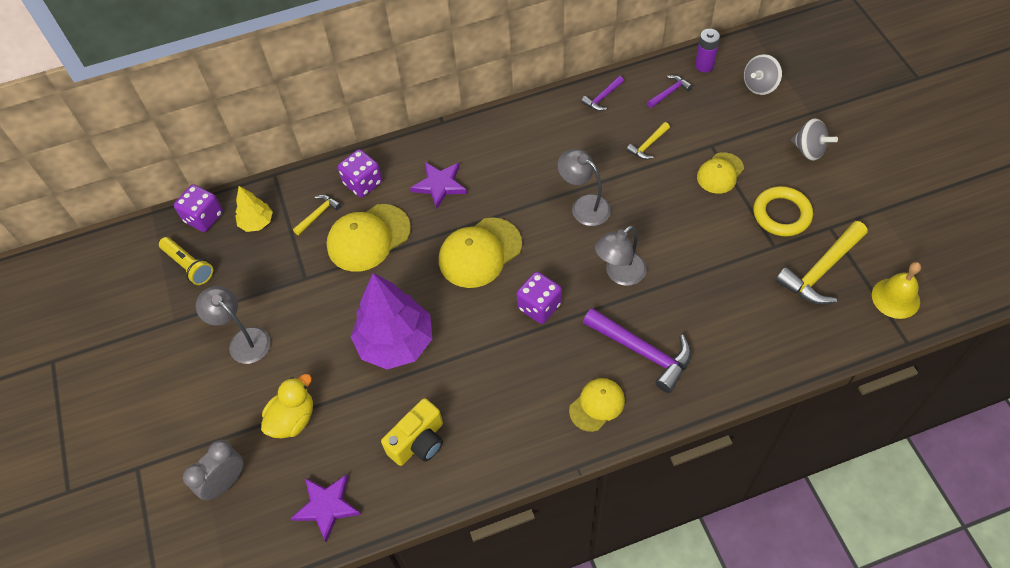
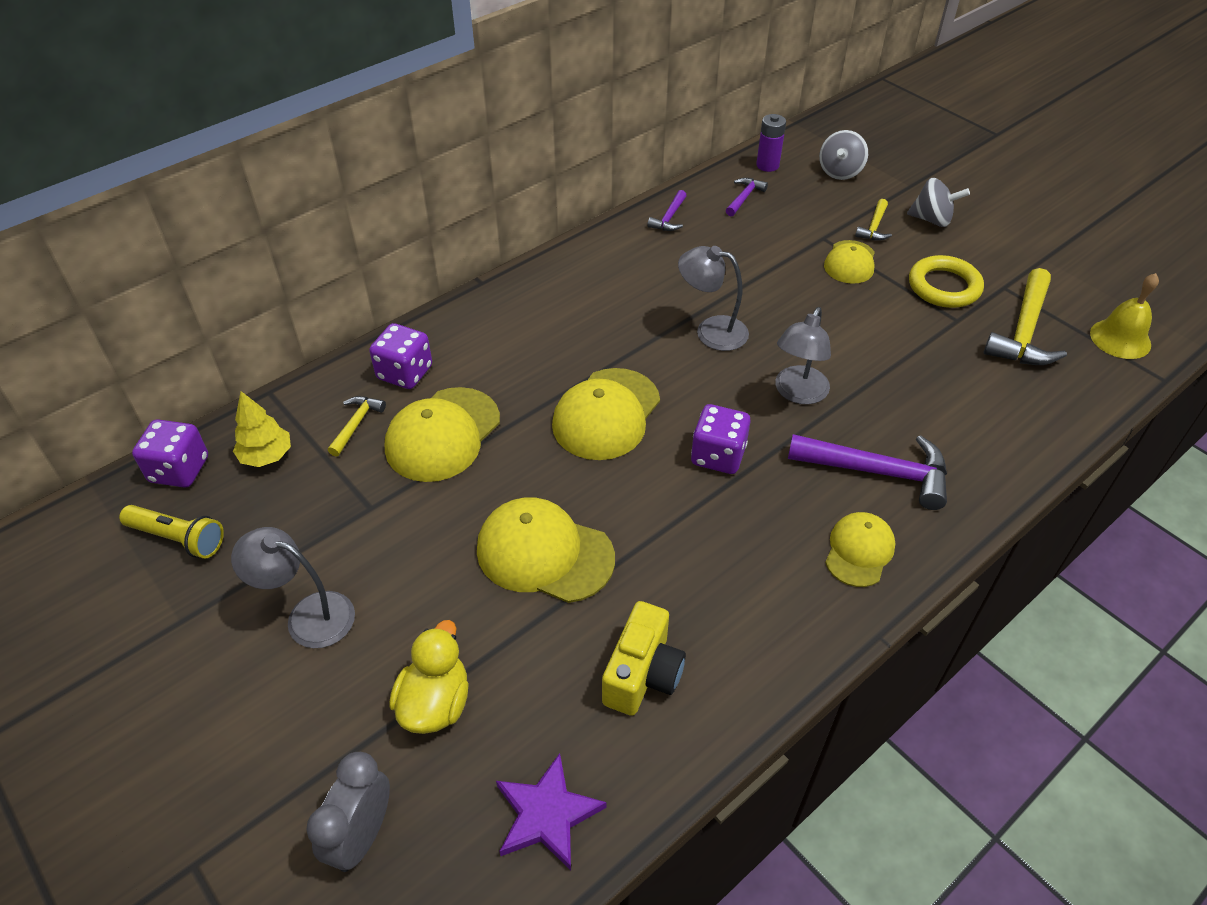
camera: 25 degrees left, 10 degrees down
purple tree [351,273,432,369] -> yellow cap [477,497,615,603]
purple star [410,162,467,209] -> none
yellow hammer [626,122,670,160] -> yellow hammer moved to [855,199,892,241]

